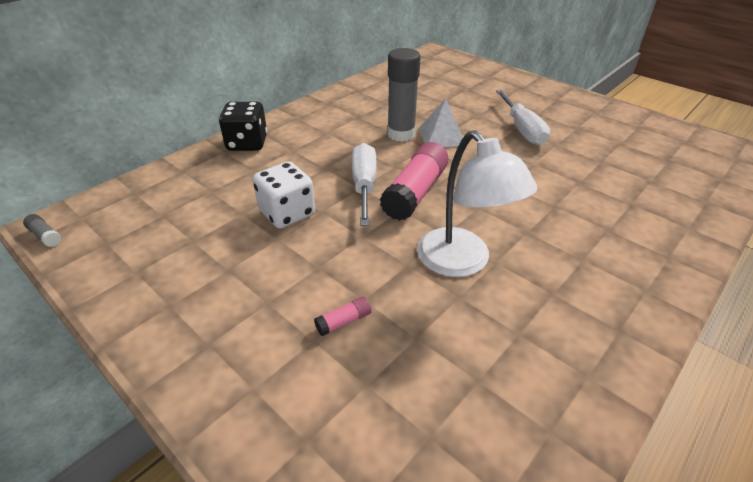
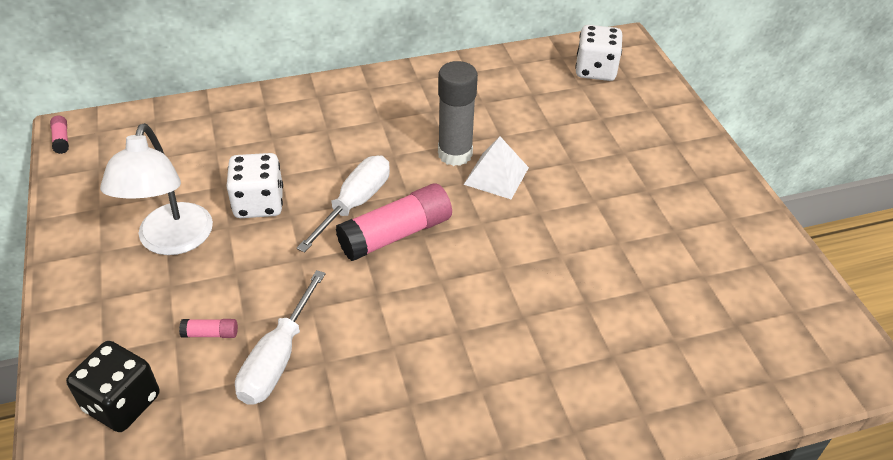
camera: 30 degrees right, 5 degrees up
grey glue stick [23,214,61,247] -> pink glue stick [50,116,69,154]
black dice [219,102,267,151] -> black dice moved to [66,341,159,432]
white lamp [417,130,537,277] -> white lamp moved to [100,123,213,255]
white screwdriver [496,90,550,145] -> white screwdriver moved to [235,270,326,405]
none -> white dice [575,25,622,81]

